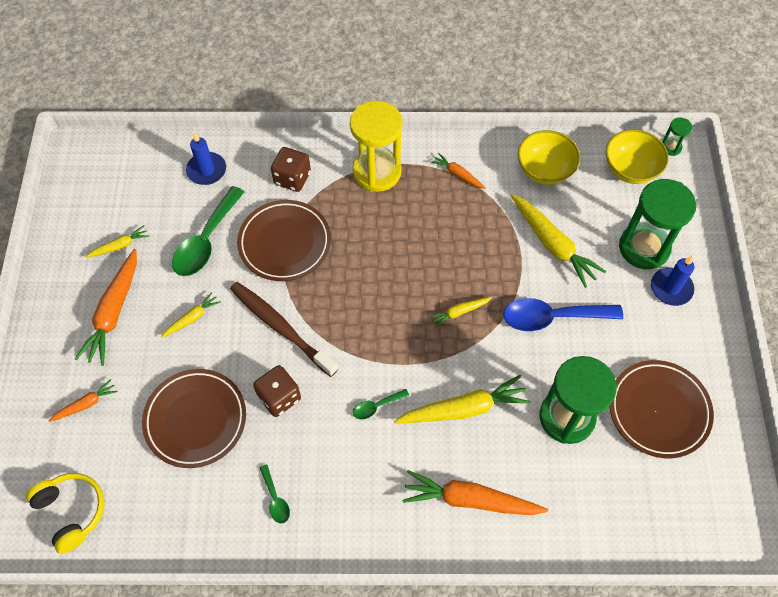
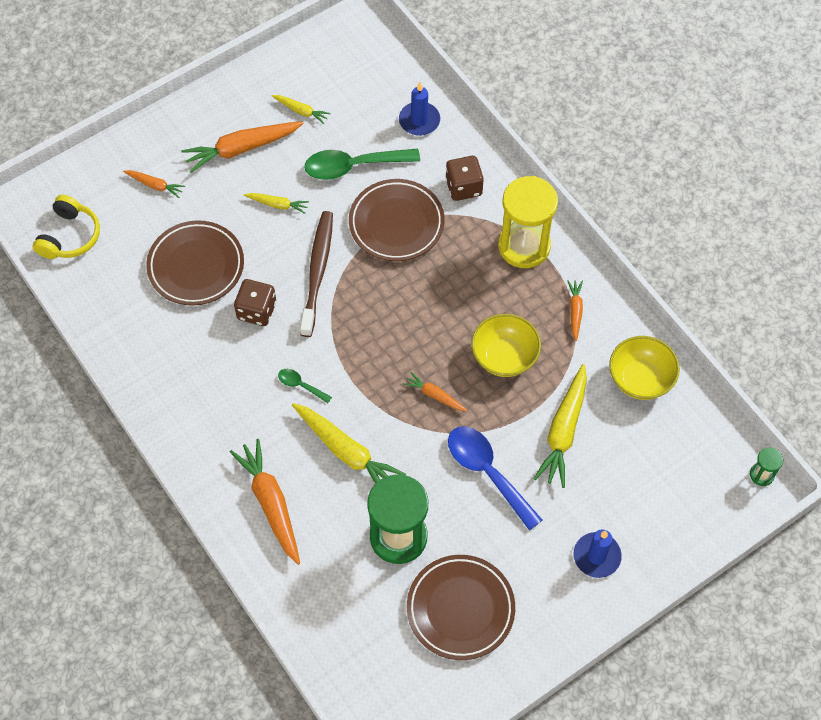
camera: 55 degrees right, 0 degrees up
green spoon [259,464,290,523] -> none
yellow carrot [429,297,493,328] -> orange carrot [403,372,468,411]
yellow bowl [606,129,669,184] -> yellow bowl moved to [471,314,541,377]
green hourglass [619,179,696,269] -> none

